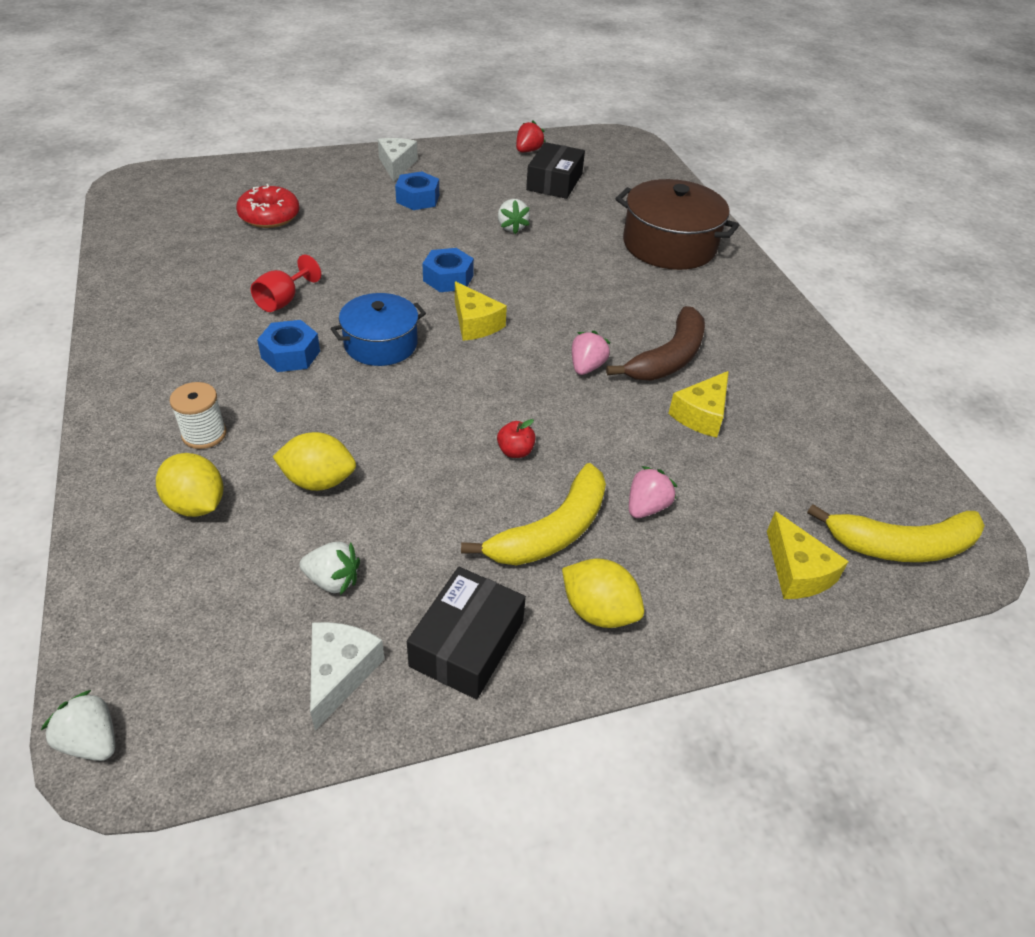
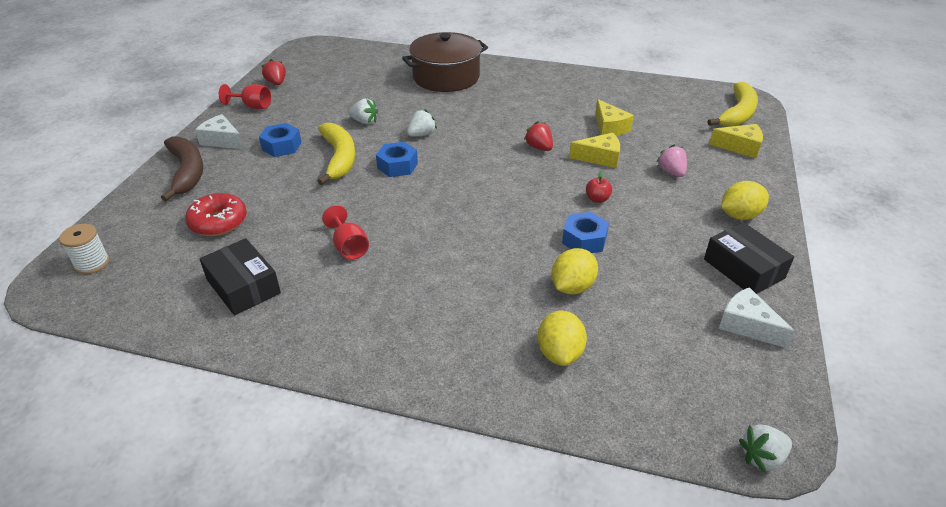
camera: 55 degrees left, 5 degrees down
yellow lemon [156,453,223,517] -> yellow lemon turned 75 degrees counterclockwise [538,310,587,366]
white spool [170,382,227,449] -> white spool moved to [59,224,110,274]
blue nut [257,320,320,372] -> blue nut moved to [562,212,609,253]
white strawberry [299,542,360,595] -> white strawberry moved to [407,109,437,137]
blue pot [331,293,426,366] -> none
yellow cheese [455,281,507,341] -> yellow cheese moved to [569,133,620,168]
yellow banana [461,463,606,565] -> yellow banana moved to [317,122,355,185]
black box [526,142,585,199] -> black box moved to [200,238,281,316]
pink strawberry [572,331,611,375] -> red strawberry [524,121,553,151]
brown banana [606,306,705,380] -> brown banana moved to [161,136,203,201]
none -> red goblet [219,84,271,109]

